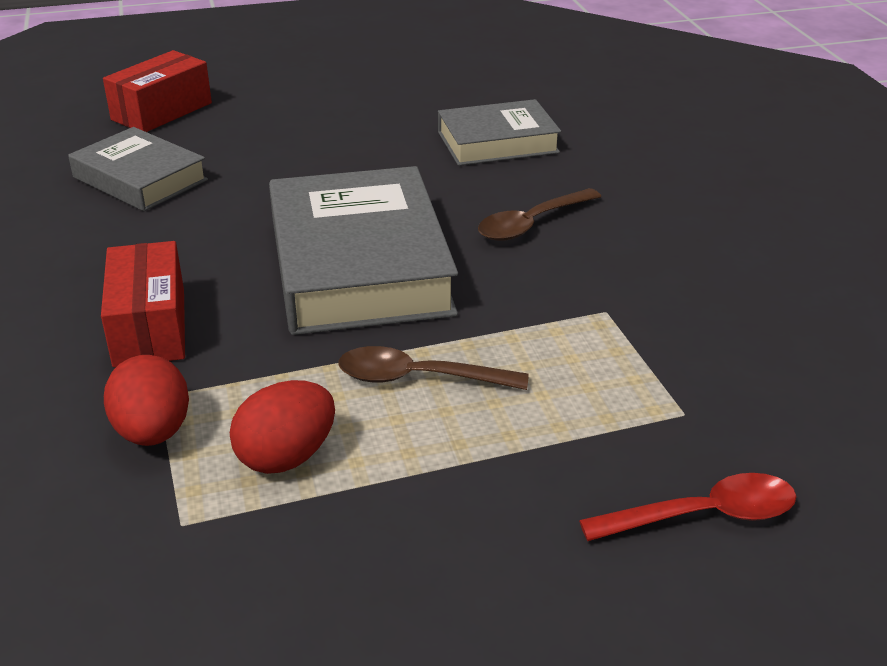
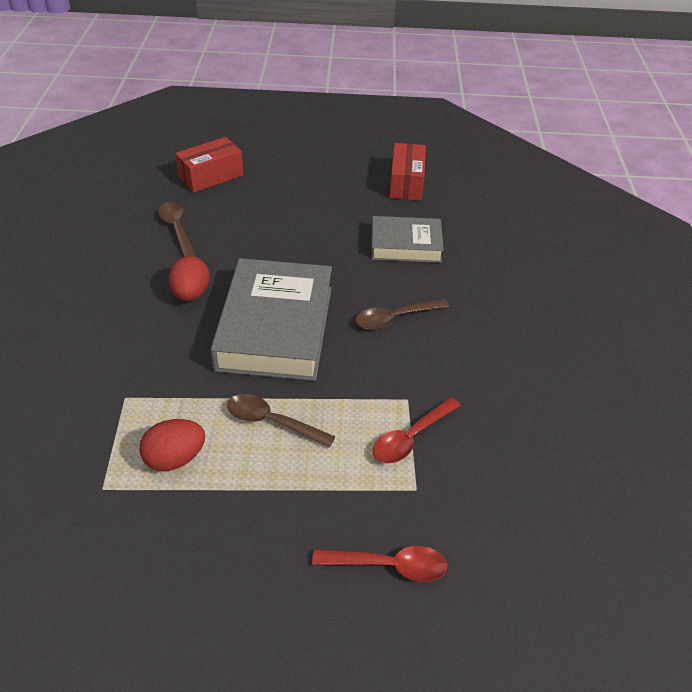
camera: 15 degrees right, 10 degrees up
grey book [68,127,208,211] -> brown spoon [158,202,197,257]
red box [101,241,185,367] -> red box moved to [389,143,426,201]
red egg [104,355,189,446] -> red egg moved to [168,256,210,301]
none -> red spoon [373,397,461,463]

